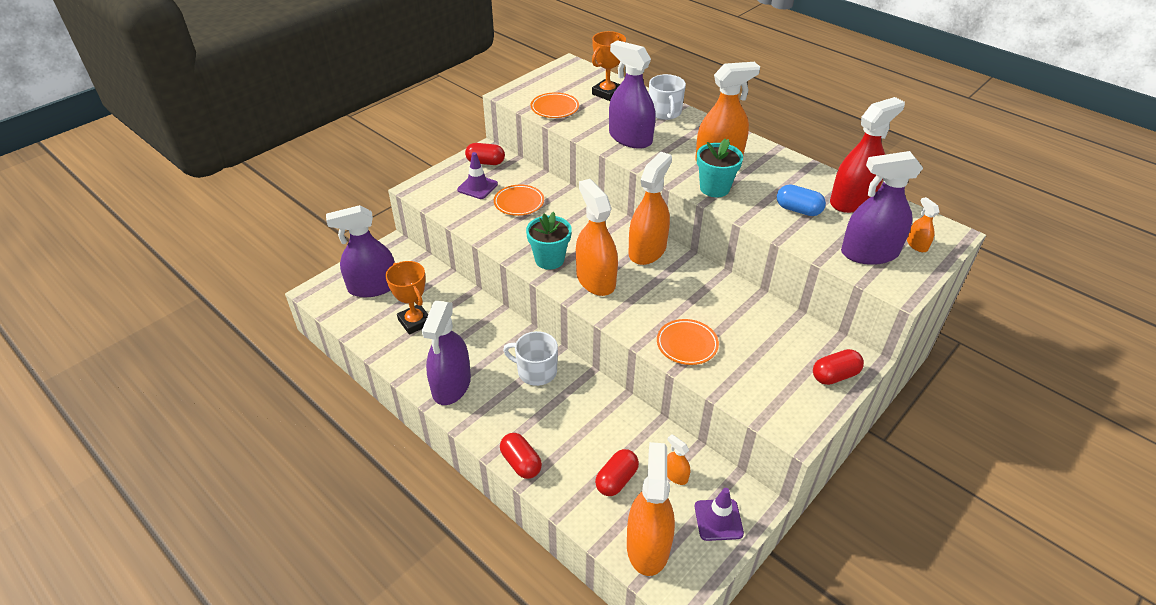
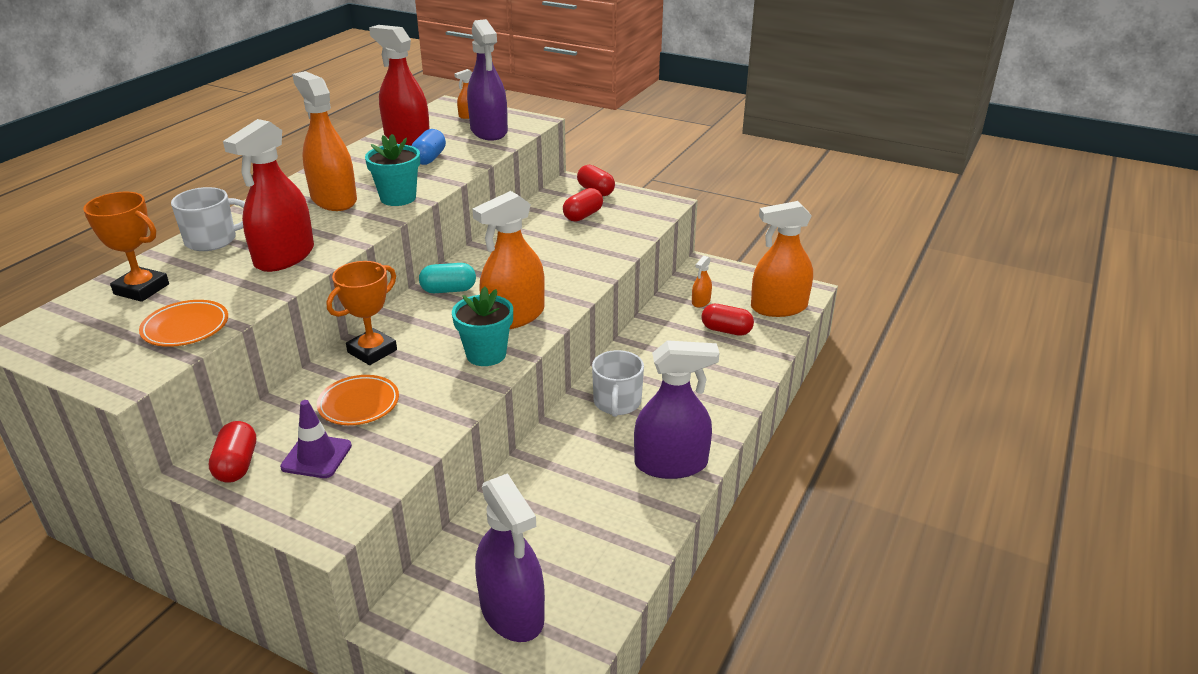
camera: 105 degrees left, 10 degrees down
orange trophy [385,261,428,335] -> orange trophy moved to [327,261,397,365]
red capsule [500,433,542,479] -> red capsule moved to [563,188,603,222]
purple spray bottle [609,40,656,149] -> red spray bottle [223,119,314,272]
orange spray bottle [628,152,672,265] -> turquoise capsule [419,263,476,293]
orange plate [657,319,719,365] -> none
purple traffic cone [695,488,744,541] -> none

